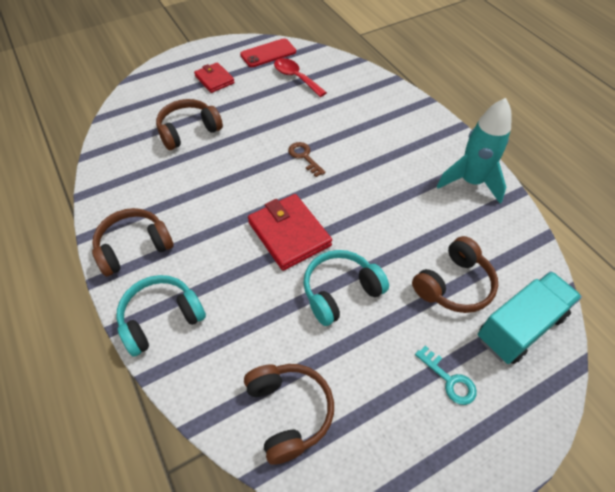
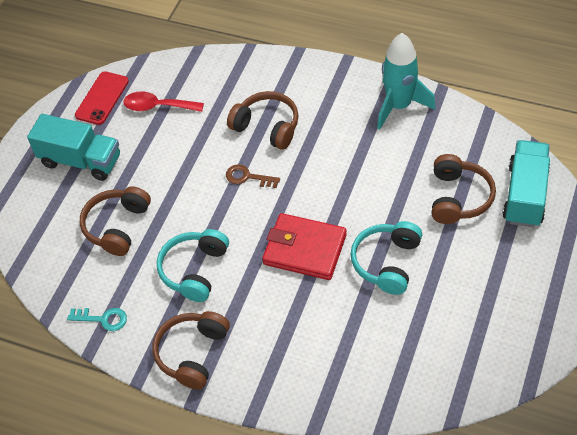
camera: 35 degrees left, 0 degrees up
turquoise headphones [116,275,206,357] -> turquoise headphones moved to [157,229,229,302]
red wallet [194,62,235,93] -> turquoise truck [27,114,120,181]
brown headphones [244,364,334,465] -> brown headphones moved to [227,91,299,150]
turquoise key [415,346,477,405] -> turquoise key moved to [67,308,127,331]

